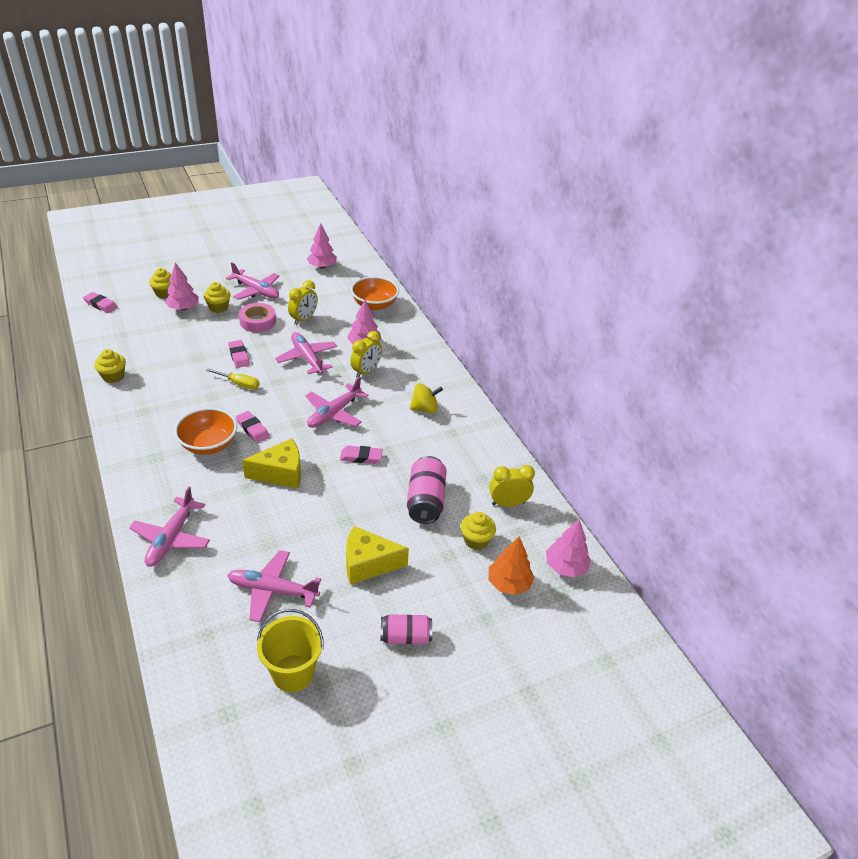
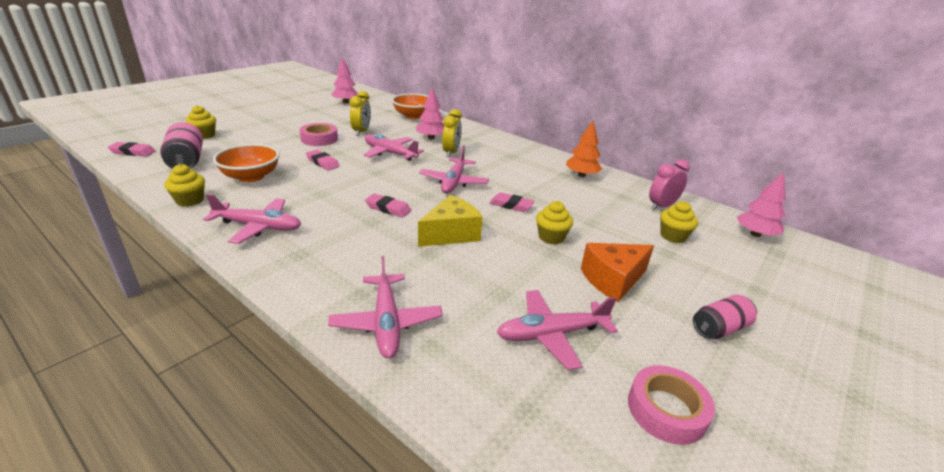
camera: 25 degrees left, 10 degrees down
pink tree [165,262,199,310] -> none
orange bowl [174,408,237,455] -> orange bowl moved to [213,144,280,182]
yellow cupcake [204,282,230,313] -> yellow cupcake moved to [536,201,573,245]
yellow screwdriver [206,368,260,390] -> none
pink plane [226,262,279,300] -> pink plane moved to [203,194,301,244]
yellow bucket [257,609,324,692] -> pink tape [628,365,715,445]
pink eraser [340,446,383,464] -> pink eraser turned 45 degrees clockwise [489,192,535,212]
yellow cheese [346,526,409,585] -> orange cheese [581,243,654,302]
pink can [407,456,447,524] -> pink can moved to [160,122,203,169]
yellow spinning top [410,383,443,414] -> none
yellow clock [489,465,535,507] -> pink clock [649,159,690,210]
orange tree [489,537,534,595] -> orange tree moved to [566,121,602,177]

